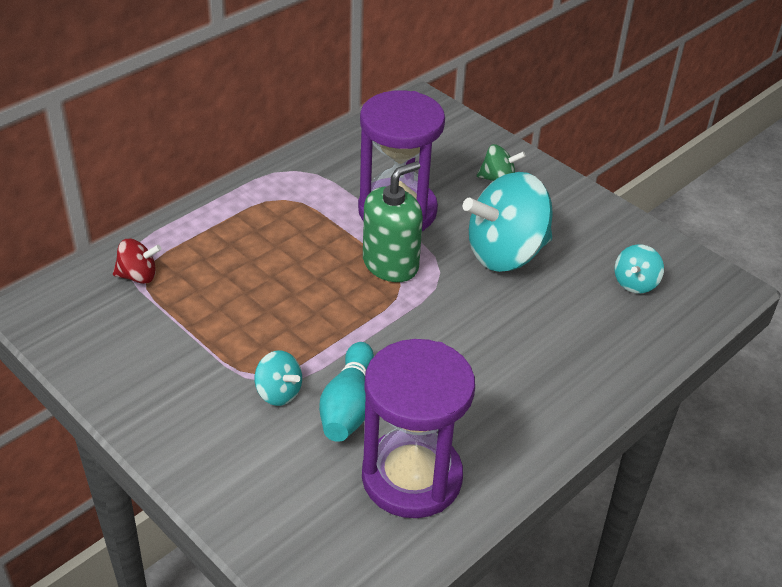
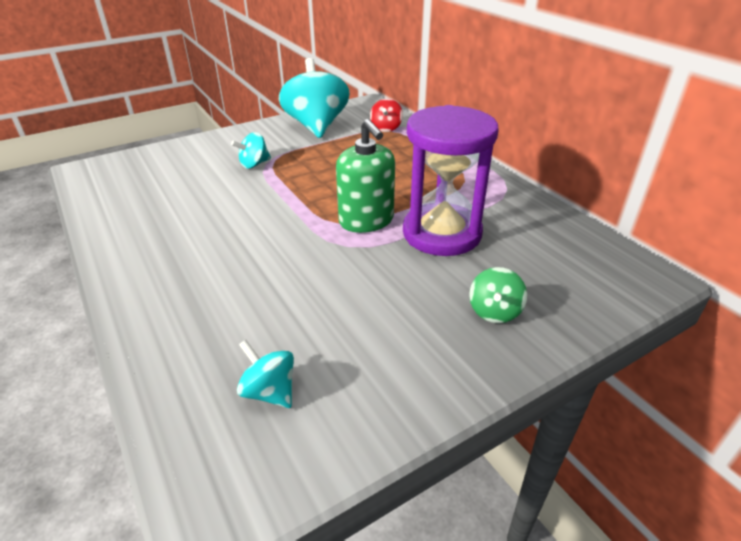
camera: 105 degrees right, 5 degrees down
turquoise bowling pin [319,342,374,442] -> none
purple hourglass [362,339,475,518] -> none
turquoise spinning top [463,172,553,272] -> turquoise spinning top moved to [279,58,350,138]

